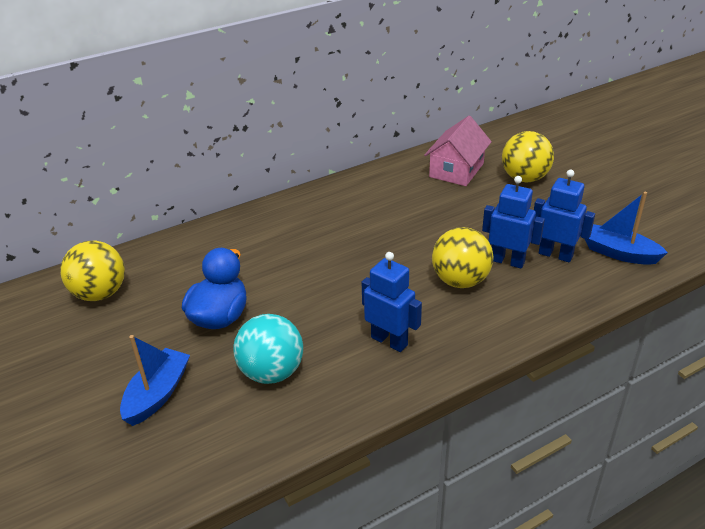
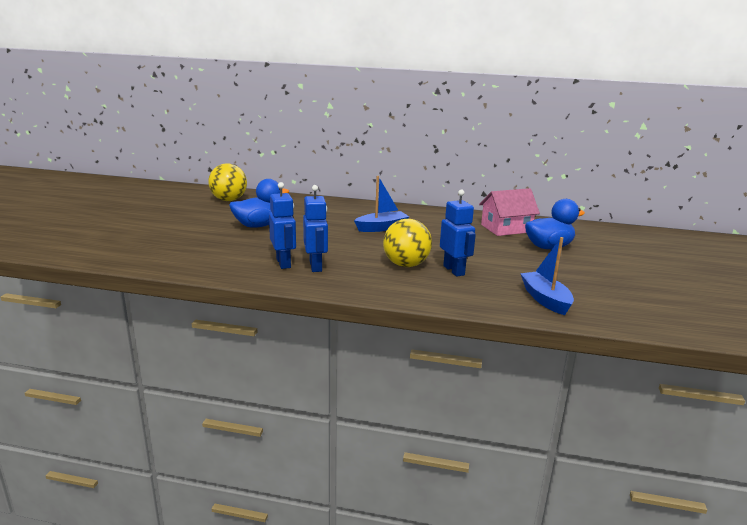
camera: 40 degrees right, 15 degrees down
blue boat [120,335,190,426] -> blue boat moved to [354,176,409,232]
turquoise ball [233,314,303,384] -> none
yellow ball [502,131,554,182] -> blue duck [525,199,585,249]
blue robot [534,170,595,263] -> blue robot moved to [269,182,296,269]

